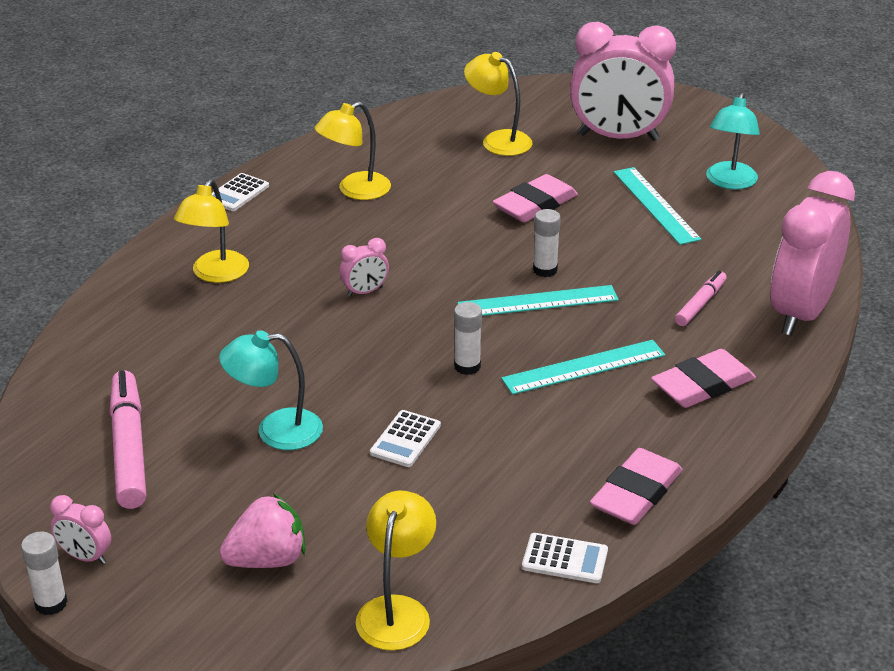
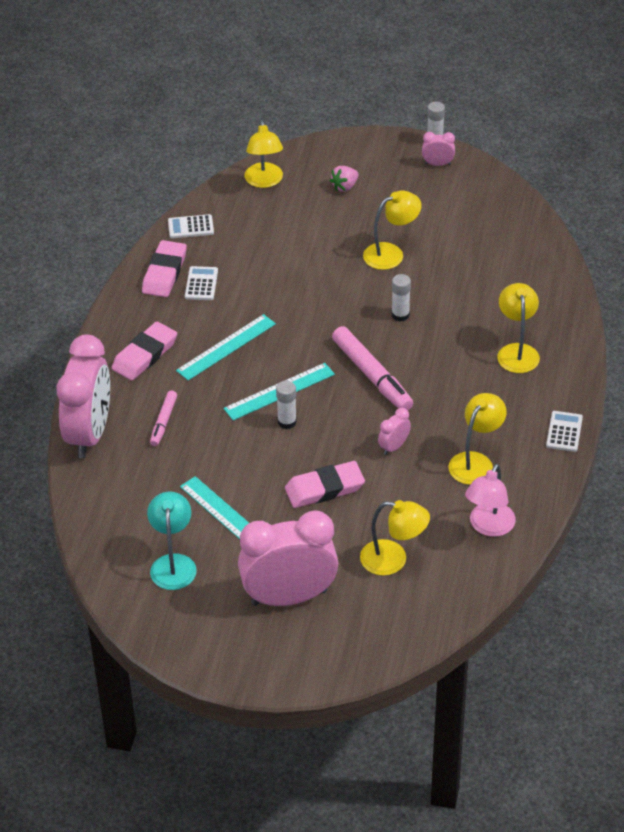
camera: 160 degrees right, 10 degrees up
pink marker [110,370,146,509] -> pink marker moved to [332,326,413,411]
turquoise lamp [219,330,323,450] -> yellow lamp [363,190,422,270]
pink strawberry [220,493,305,568] -> pink strawberry [330,166,359,192], size x0.66
pink clock [339,238,389,297] -> pink clock moved to [378,408,411,455]
white calculator [370,410,441,467] -> white calculator moved to [185,266,218,300]
white glue stick [454,302,482,375] -> white glue stick moved to [392,274,411,322]
pink eraser [492,174,578,222] -> pink eraser turned 45 degrees clockwise [285,461,365,508]
none -> pink lamp [465,464,516,537]

